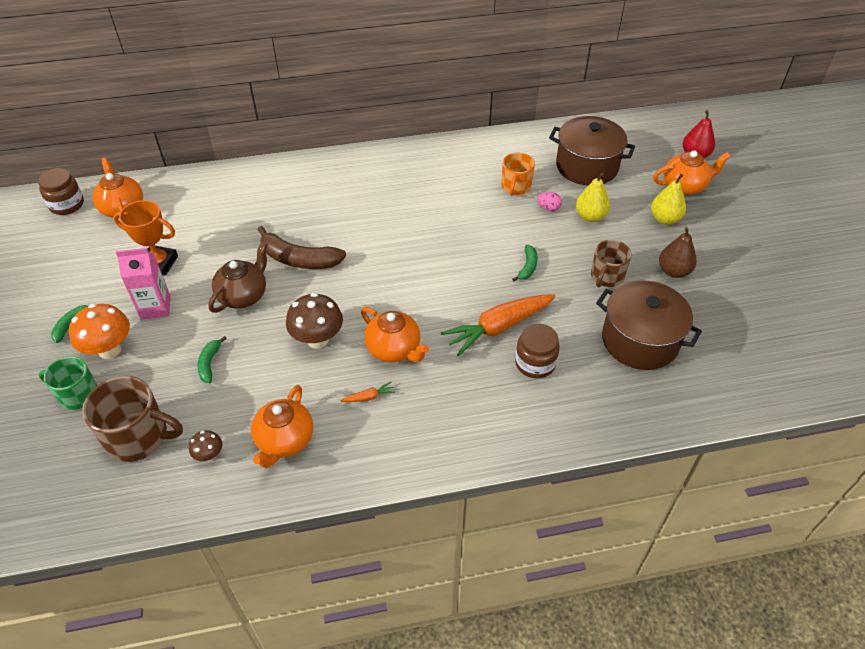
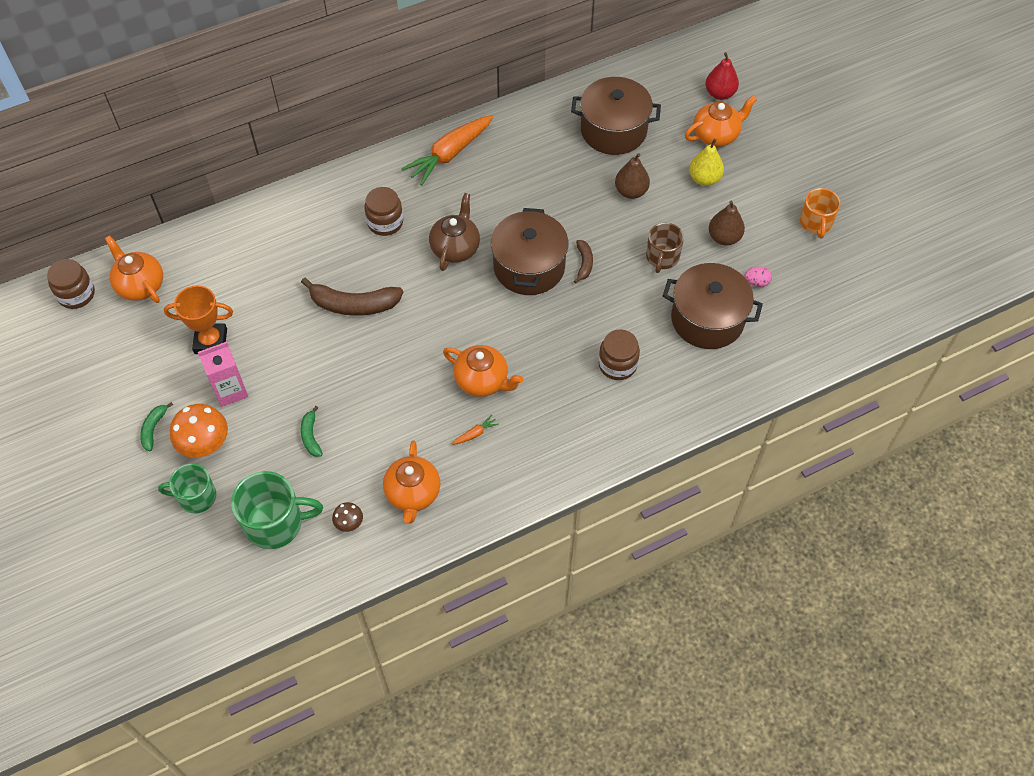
camera: 15 degrees left, 10 degrees up
brown mug [82,376,183,462] -> green mug [231,471,323,549]
brown teapot [208,242,268,313] -> brown teapot moved to [429,193,480,271]
brown mushroom [286,293,343,349] -> none
orange carrot [441,294,556,356] -> orange carrot moved to [401,115,493,185]
orange mug [501,153,535,196] -> orange mug moved to [800,188,841,238]
green banana [512,245,538,281] -> brown banana [574,240,593,284]
pink egg [537,192,562,211] -> pink egg moved to [744,266,772,287]
yellow pear [576,173,610,222] -> brown pear [615,153,650,199]
none -> brown jar [364,187,403,236]
none -> brown pot [491,208,569,295]

